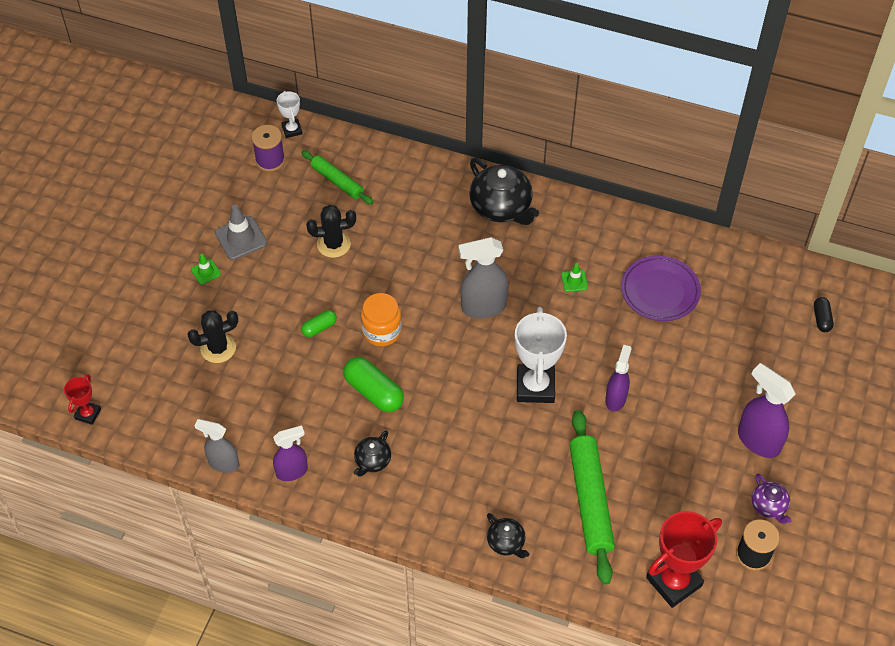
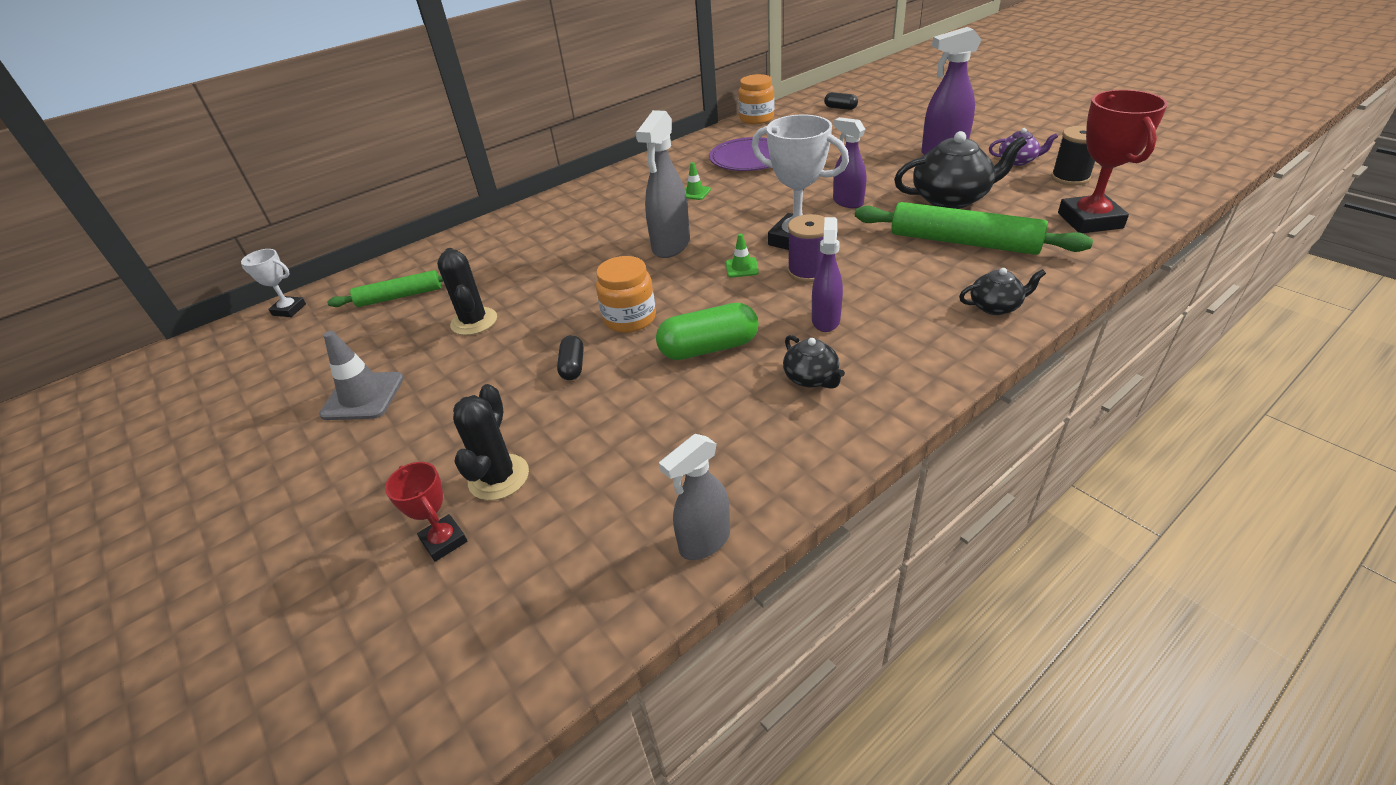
camera: 55 degrees left, 15 degrees down
red trophy [64,374,101,425] -> red trophy moved to [385,462,467,562]
green traffic cone [191,254,221,285] -> green traffic cone moved to [726,234,759,277]
purple spool [251,125,285,172] -> purple spool moved to [788,214,825,283]
purple spray bottle [273,425,308,481] -> purple spray bottle moved to [812,217,843,332]
green capsule [301,310,337,337] -> black capsule [557,335,584,380]
black cactus [306,205,356,258] -> black cactus turned 45 degrees counterclockwise [437,248,497,335]
black teapot [469,158,539,225] -> black teapot moved to [894,131,1027,209]
none -> orange jar [738,74,775,124]

